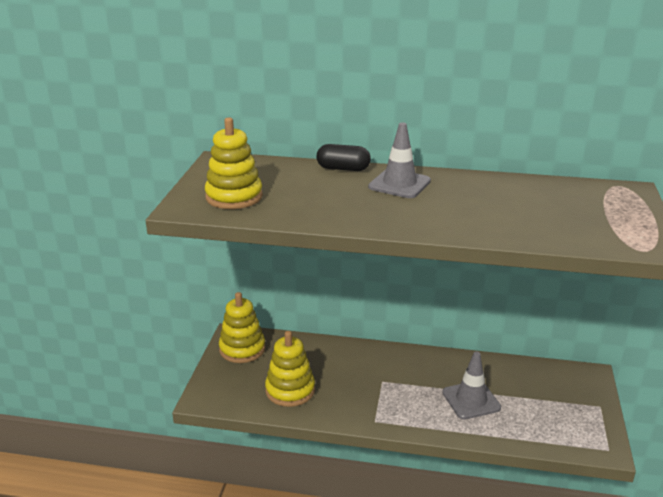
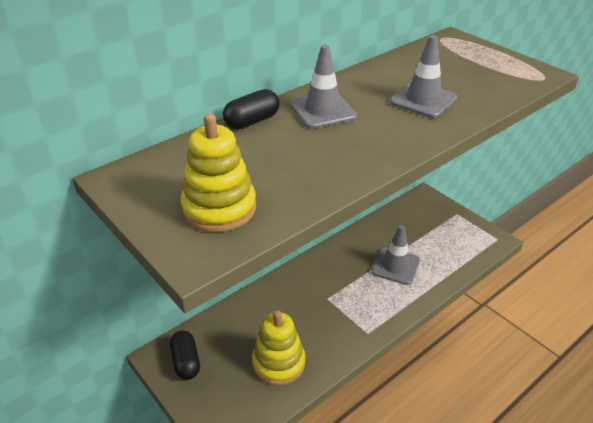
camera: 50 degrees left, 10 degrees up
yellow stacking toy [219,292,265,363] -> black capsule [170,330,200,380]
none -> grey traffic cone [390,35,457,118]

